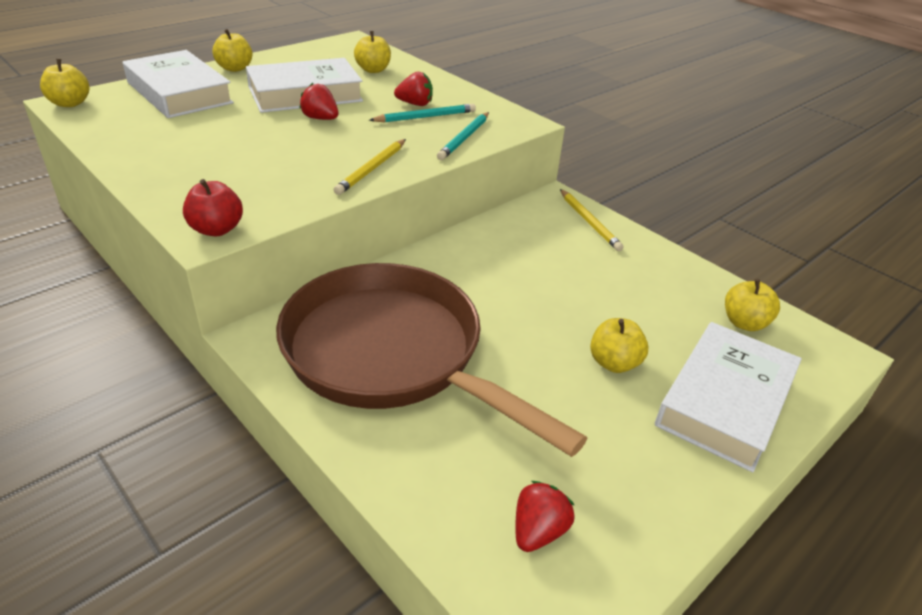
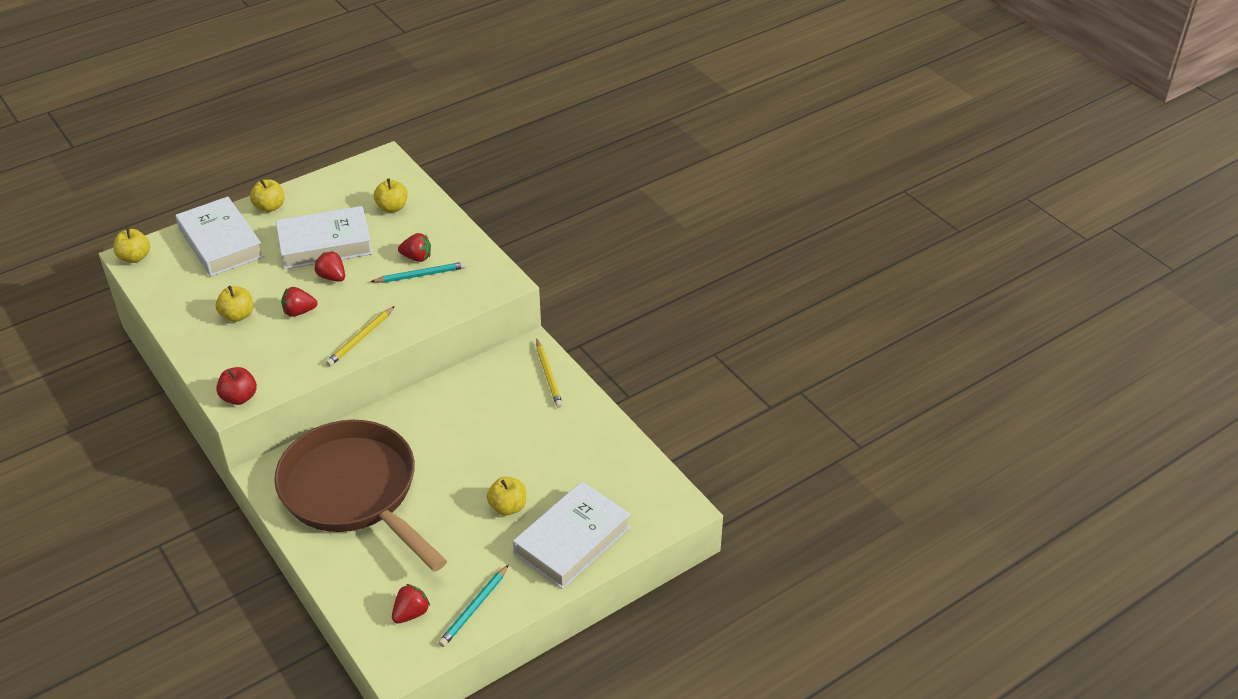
camera: 10 degrees right, 5 degrees up
turquoise pencil [437,112,489,160] -> turquoise pencil moved to [438,565,509,647]
yellow apple [725,279,780,331] -> yellow apple moved to [216,286,253,322]
none -> red strawberry [281,287,318,317]

